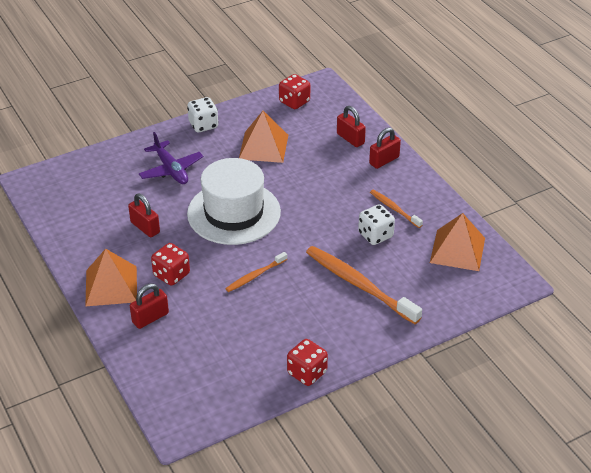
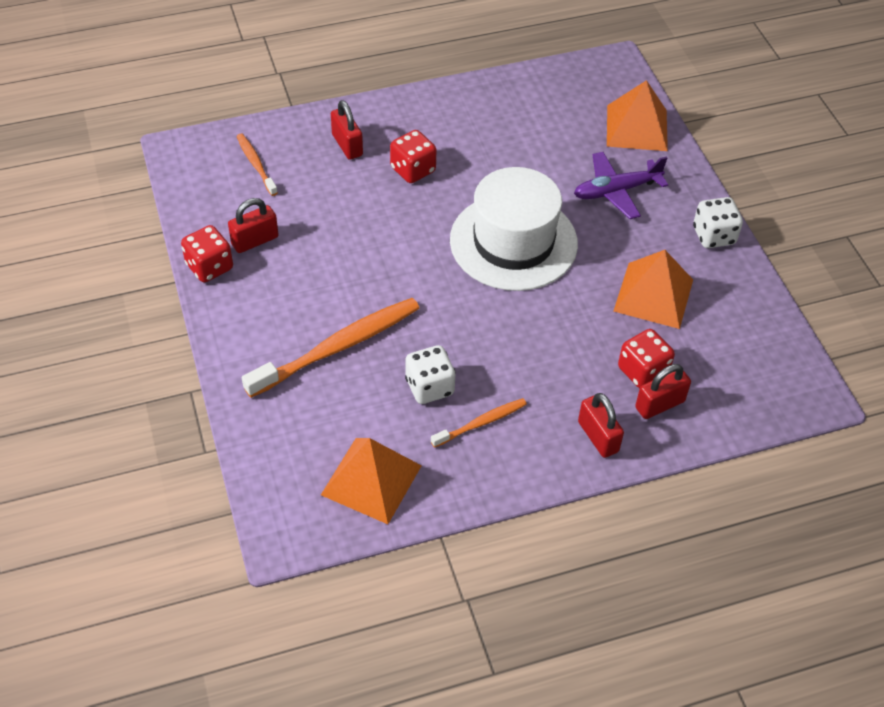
camera: 100 degrees right, 10 degrees up
orange pyramid [85,249,137,307] -> orange pyramid moved to [607,80,668,151]
red padlock [128,194,160,237] -> red padlock moved to [228,198,279,253]
orange toothbrush [225,252,287,292] -> orange toothbrush moved to [237,134,278,196]
red dice [279,74,310,109] -> red dice moved to [618,329,675,388]

